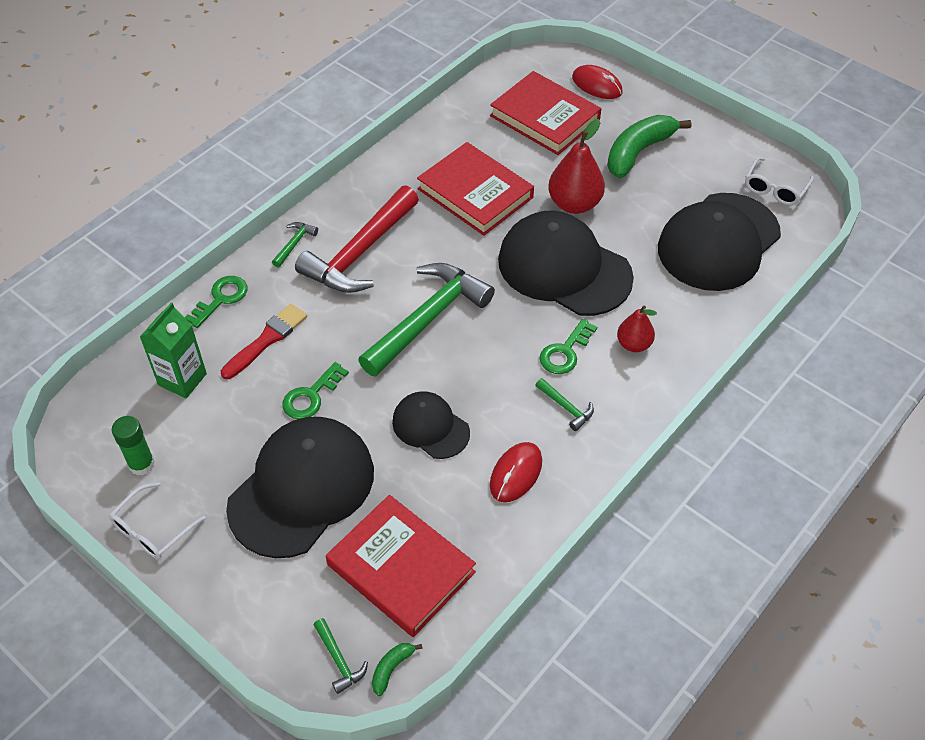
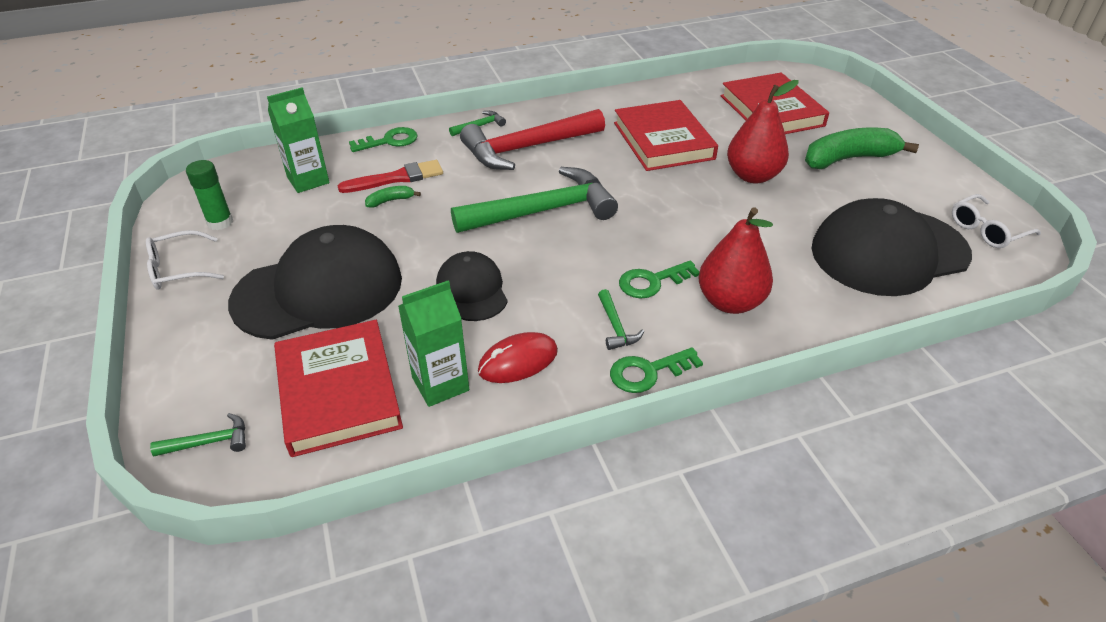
camera: 30 degrees right, 10 degrees down
green key [282,362,349,419] -> green key moved to [610,347,703,393]
green hammer [314,618,368,694] -> green hammer turned 105 degrees counterclockwise [150,413,246,456]
green banana [372,643,423,696] -> green banana moved to [365,186,421,208]
black cap [498,211,634,316] -> none
red mouse [572,65,622,99] -> none
red pear [617,306,657,352] -> red pear [699,207,773,314], size x1.65
none -> green carton [398,280,469,407]

